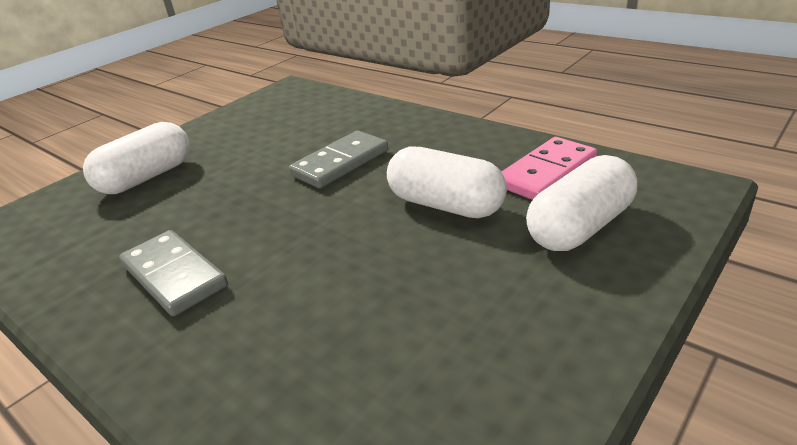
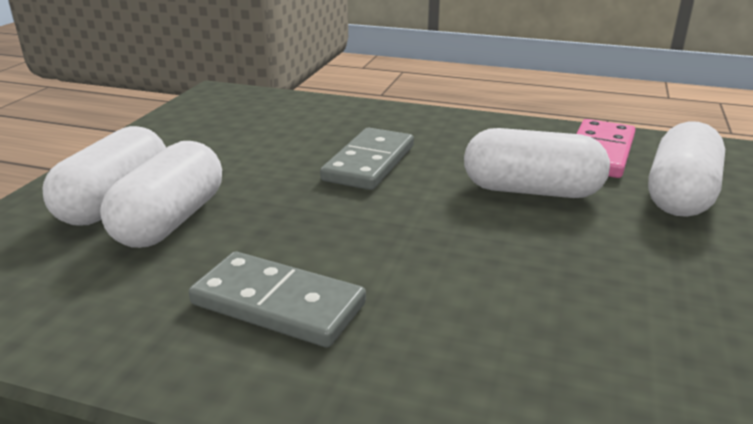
camera: 25 degrees left, 5 degrees down
none -> white capsule [100,141,222,248]

